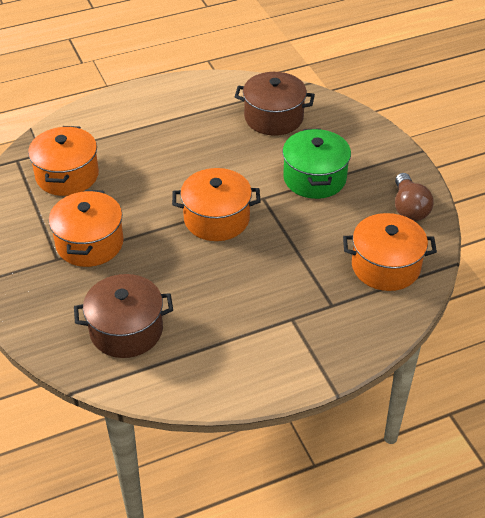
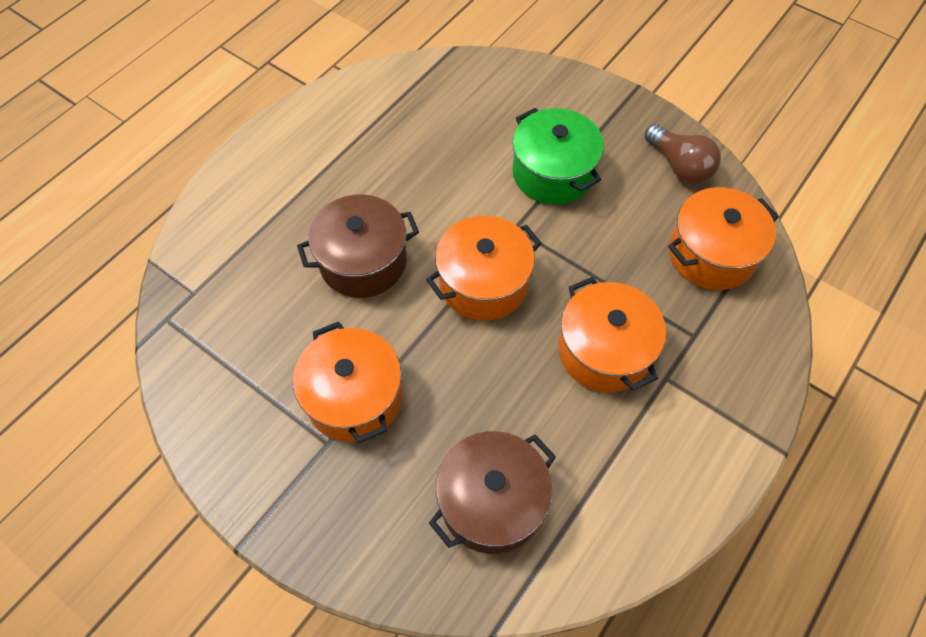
camera: 30 degrees left, 15 degrees up
orange pot [28,126,99,196] -> orange pot moved to [558,277,666,392]
brown pot [235,72,315,136] -> brown pot moved to [297,194,419,298]

